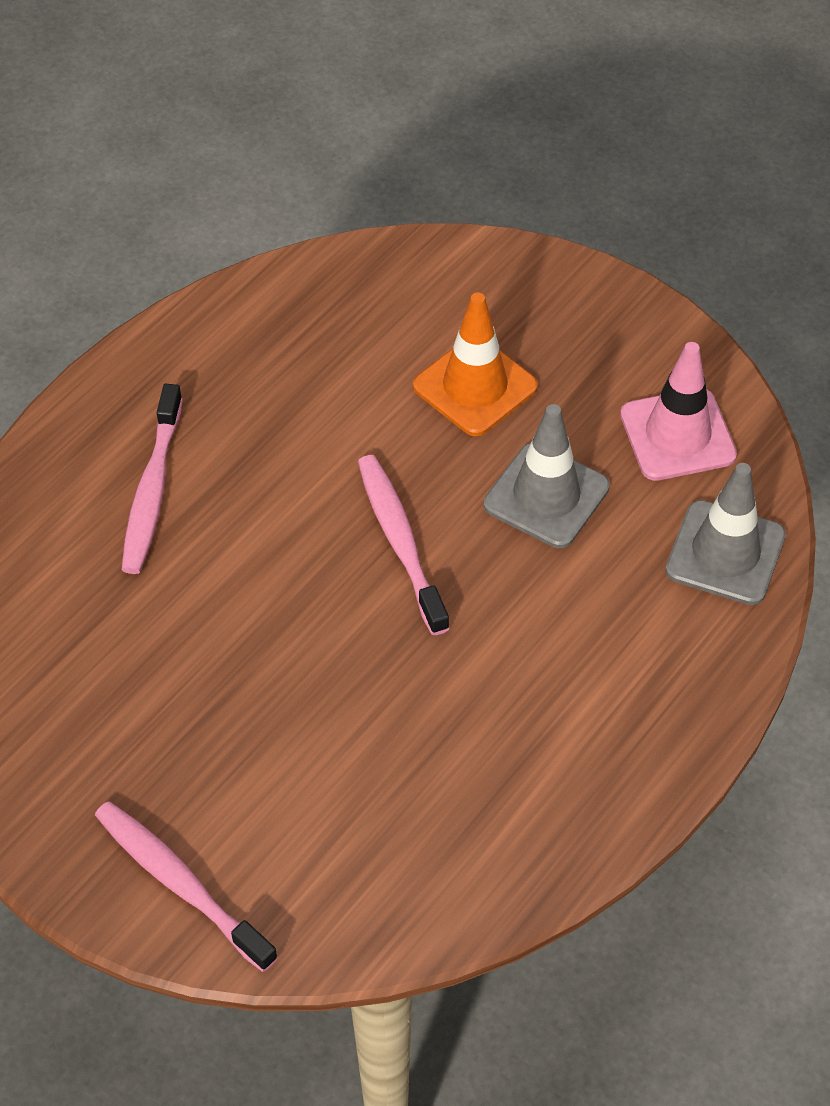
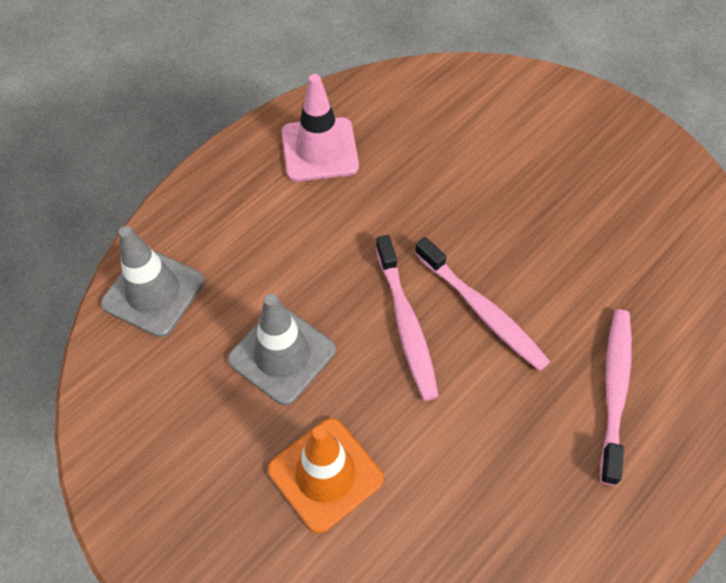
camera: 175 degrees left, 5 degrees up
pink toothbrush [95,801,278,972] -> pink toothbrush moved to [415,237,550,371]
pink traffic cone [620,342,737,481] -> pink traffic cone moved to [281,74,359,182]

